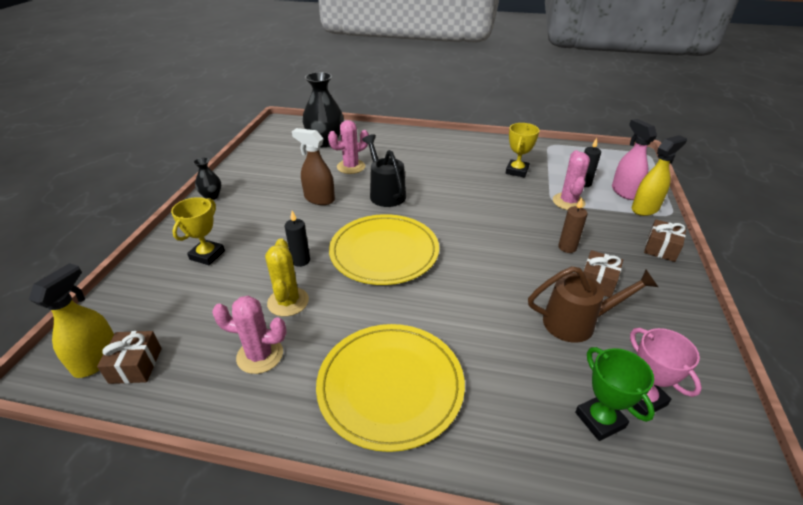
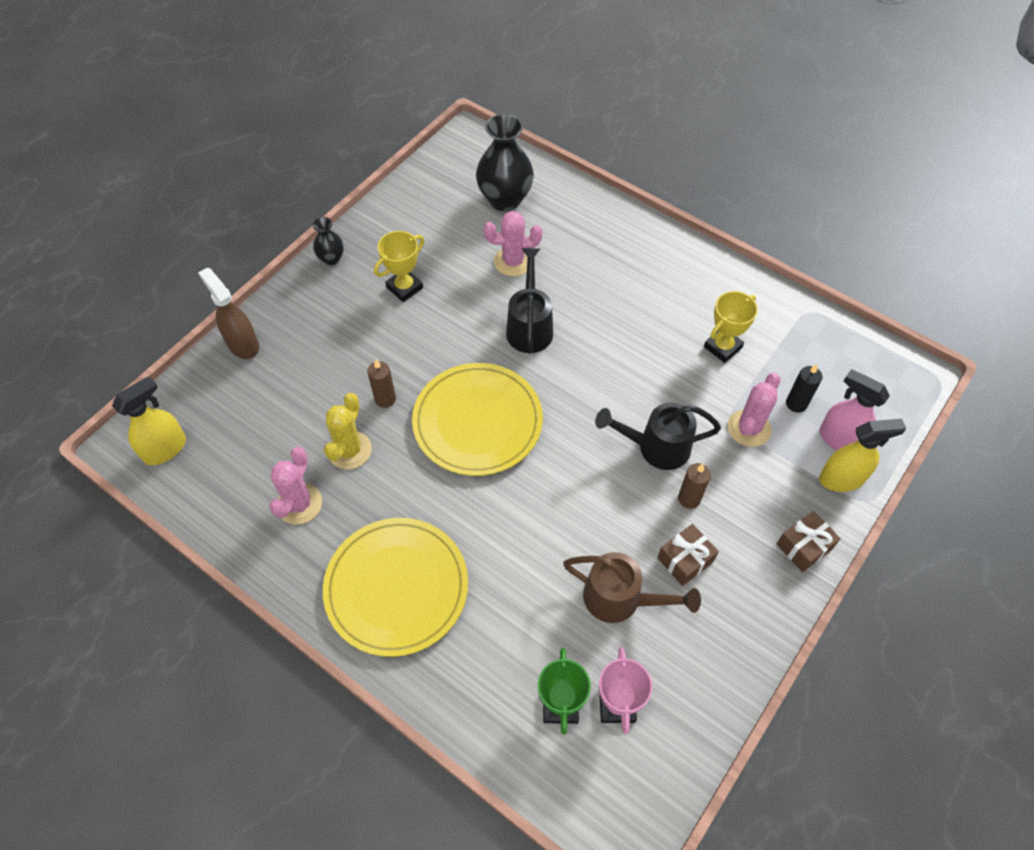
camera: 25 degrees right, 20 degrees up
brown gift [97,331,162,384] -> none
yellow trophy [171,197,225,265] -> yellow trophy moved to [374,231,424,302]
pink cactus [212,295,287,374] -> pink cactus turned 75 degrees clockwise [269,447,322,524]
black candle [285,211,310,267] -> brown candle [367,360,396,408]
brown spray bottle [292,128,335,205] -> brown spray bottle moved to [198,267,259,359]
pink spray bottle [612,119,657,200] -> pink spray bottle turned 60 degrees counterclockwise [819,369,890,451]
none -> black watering can [595,402,721,470]

